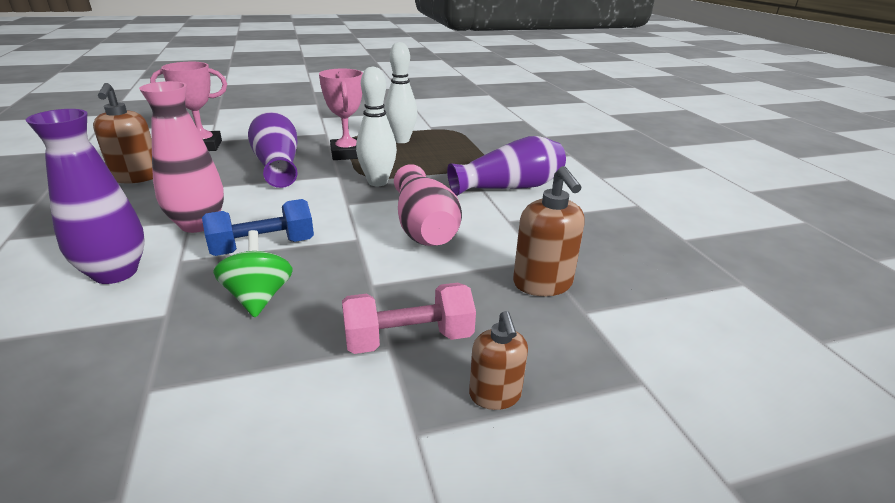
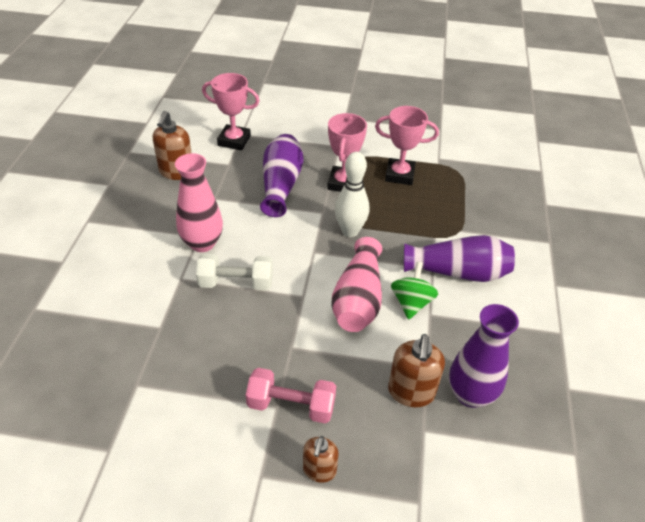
camera: 25 degrees right, 15 degrees up
purple vase [26,109,145,284] -> purple vase moved to [449,304,519,408]
blue dumbbell [202,199,314,256] -> white dumbbell [196,253,273,291]
green spinning top [213,230,293,317] -> green spinning top moved to [391,262,438,320]
white bowling pin [384,42,418,143] -> pink trophy [375,106,439,185]

